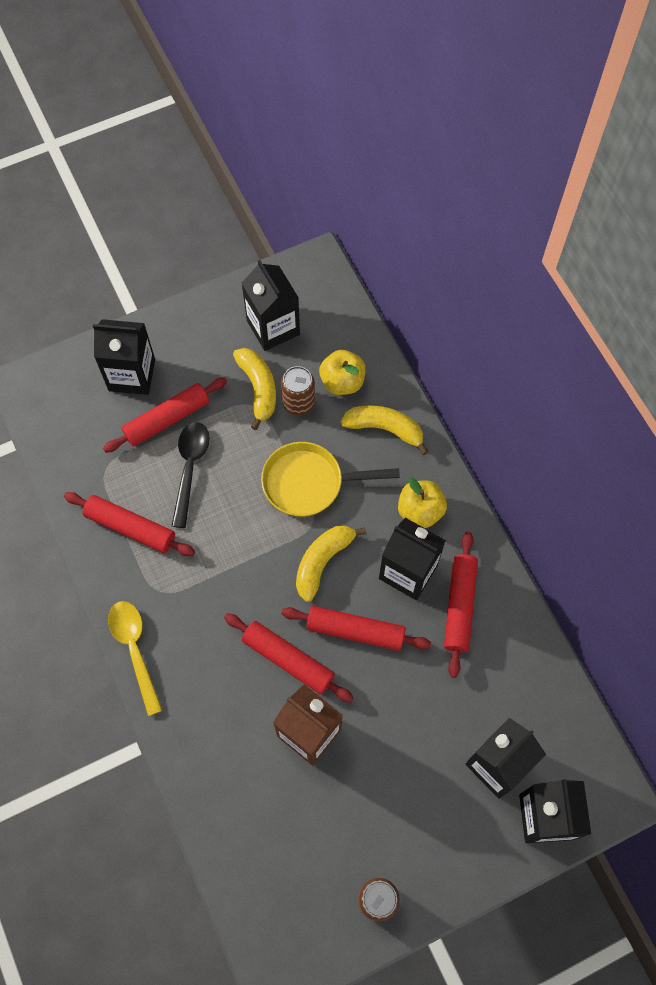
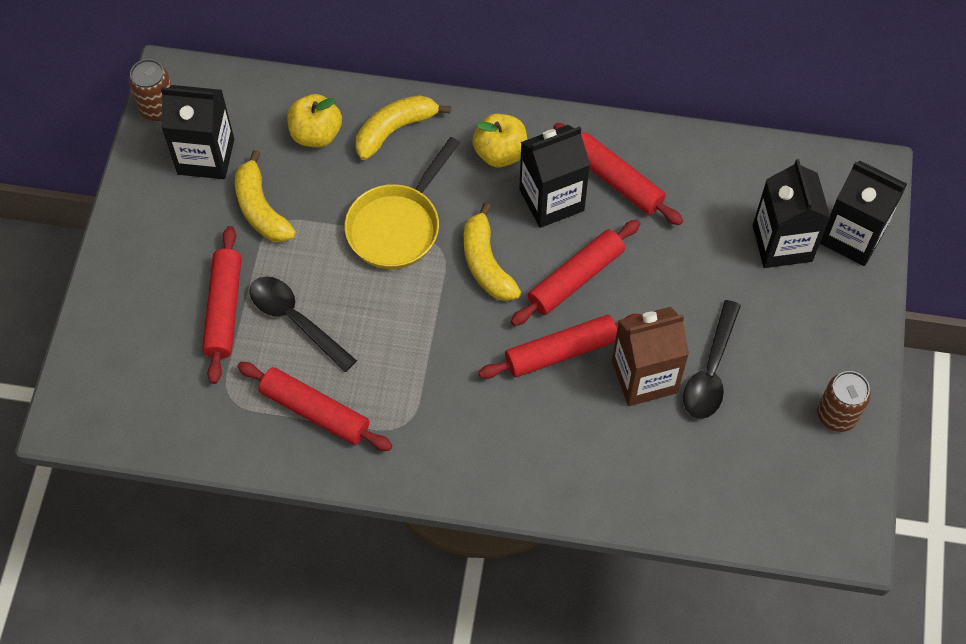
camera: 55 degrees left, 5 degrees down
red rolling pin [64,492,195,556] -> red rolling pin turned 60 degrees clockwise [238,362,392,451]
black carton [93,319,155,395] -> none
yellow spoon [108,601,163,716] -> none
yellow banana [233,348,276,430] -> yellow banana turned 135 degrees counterclockwise [235,150,296,242]
brown can [281,366,315,415] -> brown can moved to [129,59,171,121]
none -> black spoon [683,300,741,419]

